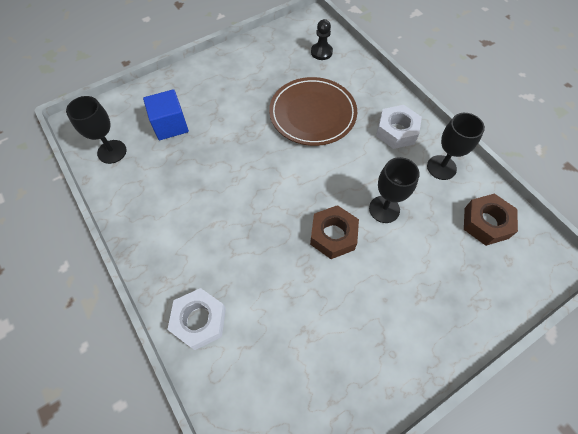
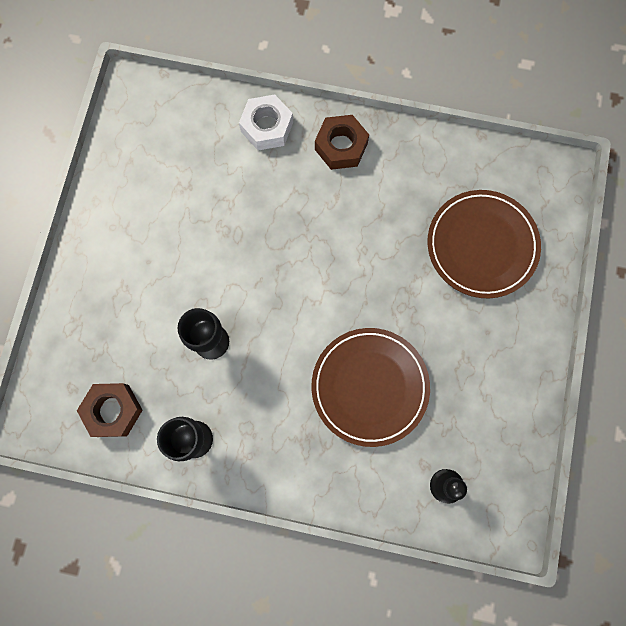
camera: 135 degrees right, 15 degrees up
black goblet [66,96,127,164] -> none
blue cube [143,89,189,140] -> brown plate [428,190,541,298]
brown nut [310,205,359,259] -> brown nut moved to [315,115,369,170]
white nut [376,105,422,149] -> none

